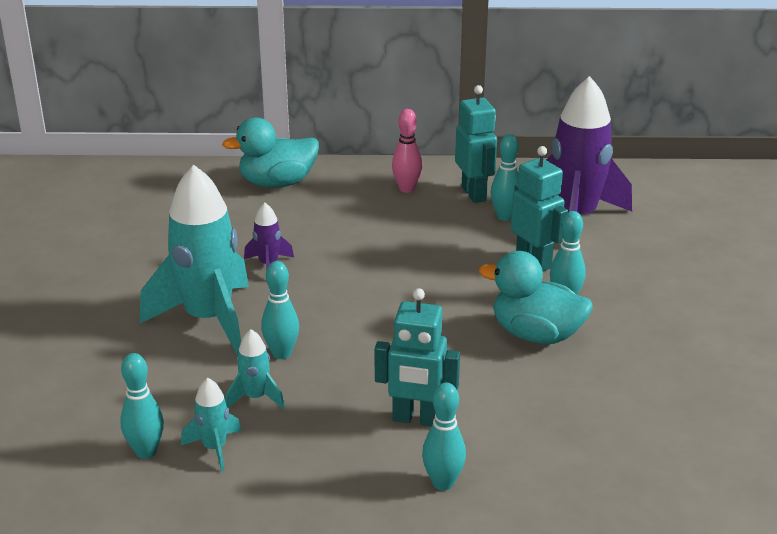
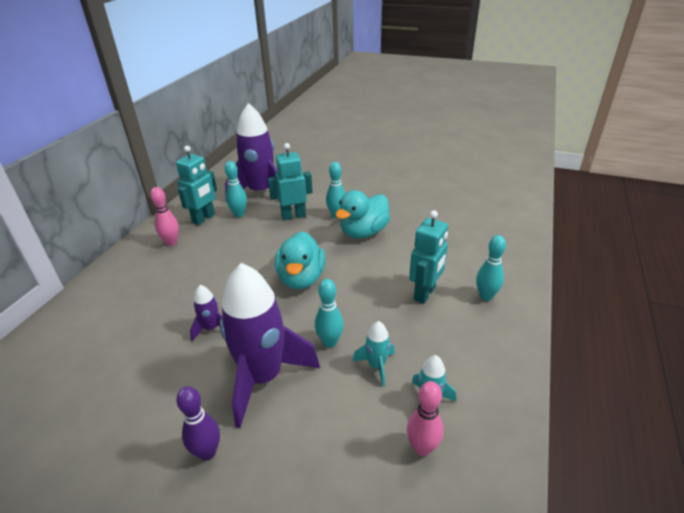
camera: 70 degrees left, 5 degrees up
turquoise bowling pin [120,353,164,459] -> pink bowling pin [407,381,443,456]
turquoise rocket [140,165,249,356] -> purple rocket [220,263,320,428]
turquoise duck [222,117,319,188] -> turquoise duck moved to [275,231,325,289]
turquoise robot [455,85,497,203] -> turquoise robot turned 120 degrees clockwise [176,146,217,225]
none -> purple bowling pin [176,386,220,461]

